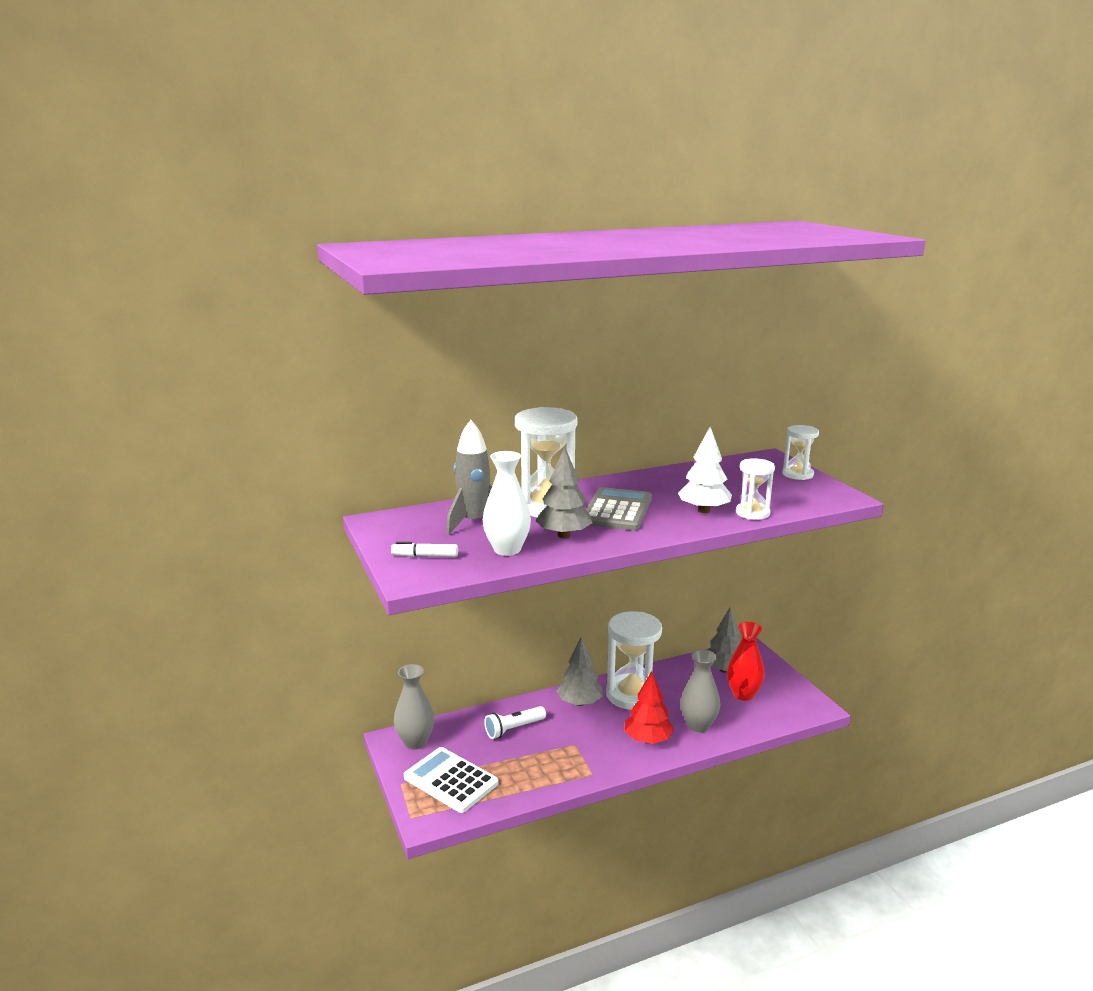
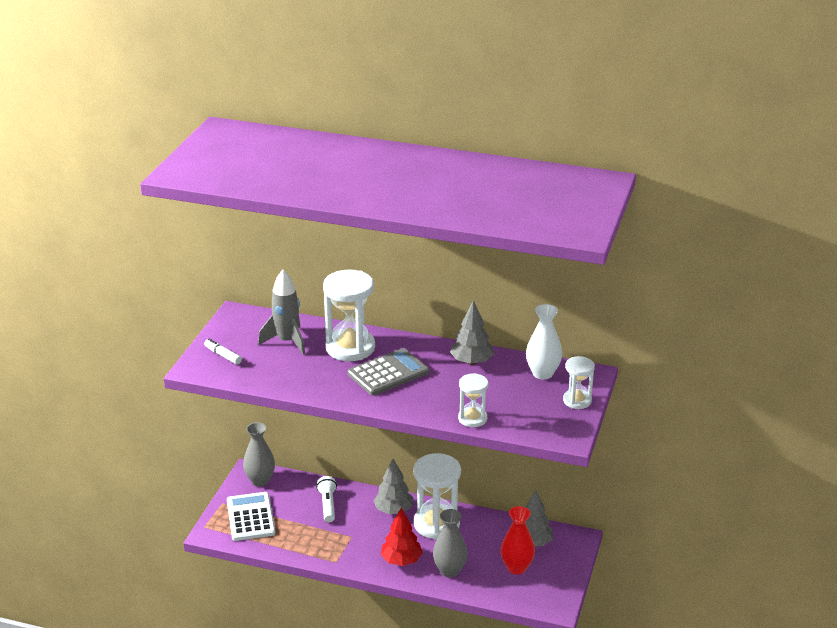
camera: 40 degrees right, 10 degrees up
white vase [483,451,531,556] -> white vase moved to [526,304,562,380]
white flashlight [484,706,546,739] -> white flashlight turned 75 degrees clockwise [316,476,337,522]
grey tree [535,447,593,538] -> grey tree moved to [450,300,494,365]
white tree [678,427,732,513] -> none

